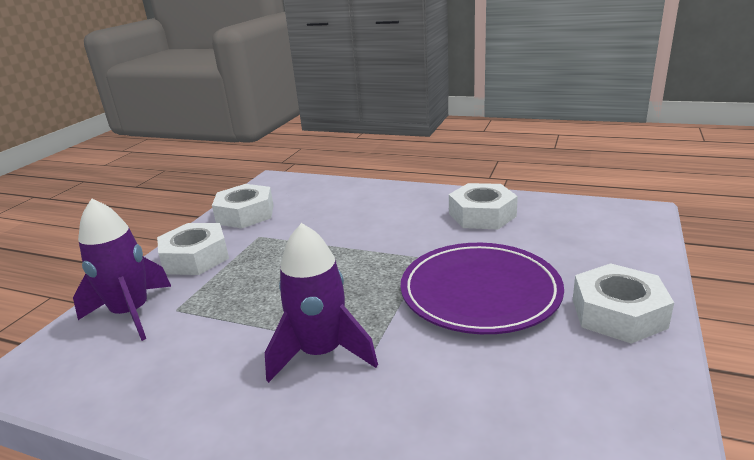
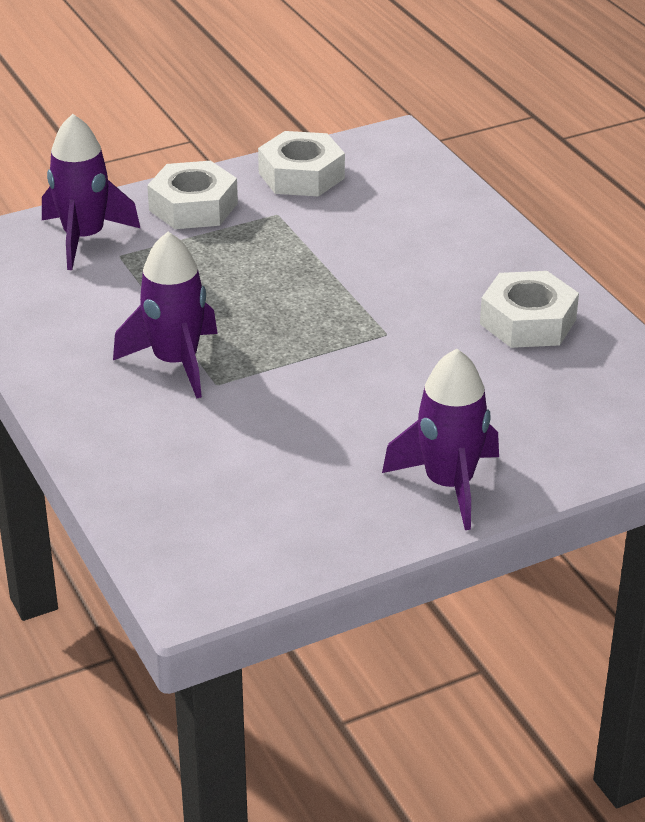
camera: 40 degrees right, 10 degrees up
purple plate [401,243,564,334] -> none
white nut [573,263,674,344] -> purple rocket [382,349,499,530]

